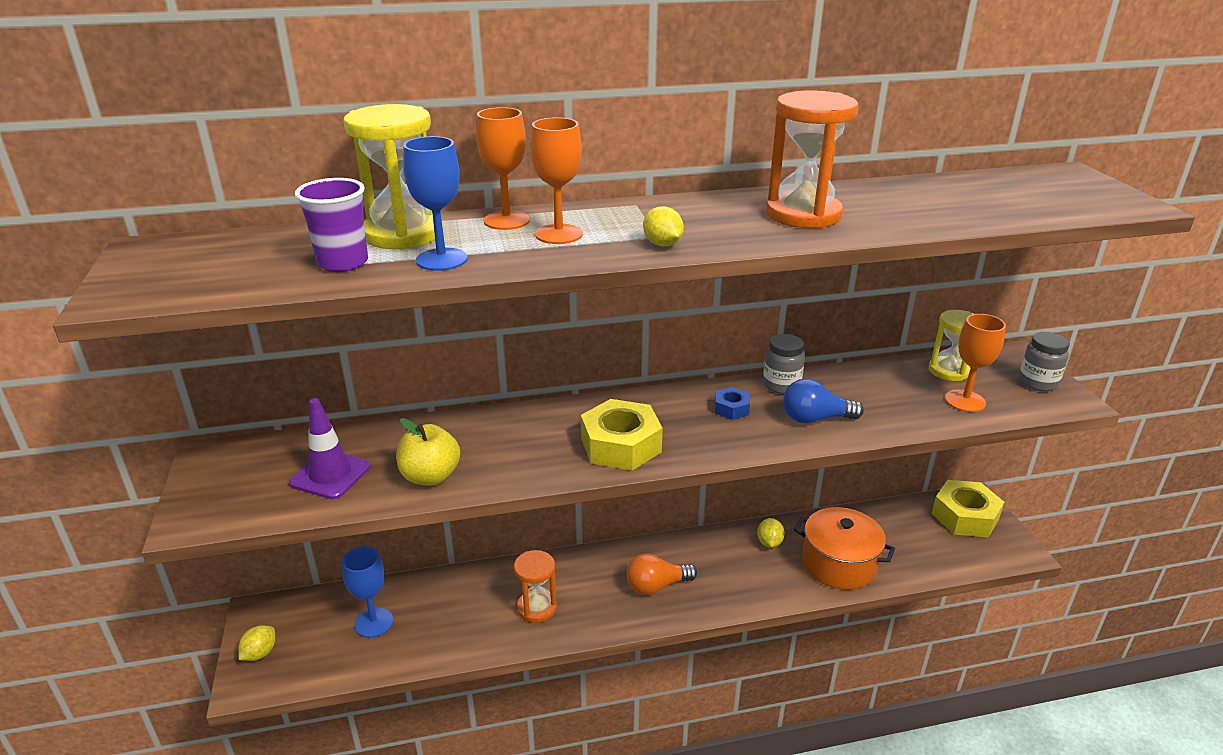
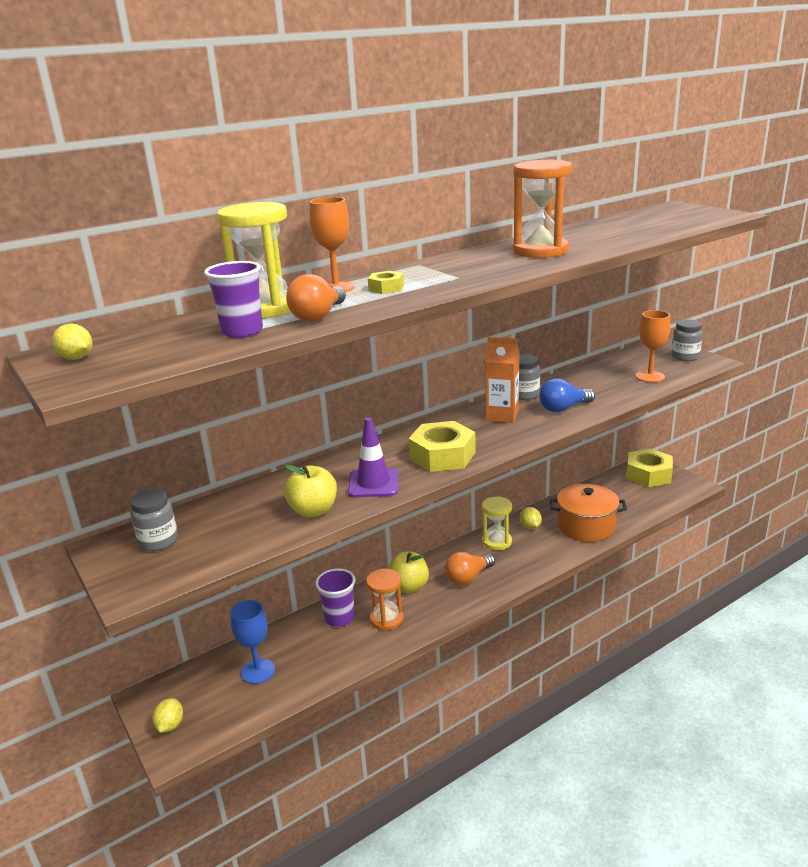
camera: 20 degrees left, 5 degrees down
purple traffic cone [289,398,371,499] -> purple traffic cone moved to [348,417,398,497]
blue goblet [403,136,467,271] -> orange light bulb [286,274,346,321]
orange goblet [530,117,583,244] -> yellow nut [368,271,404,294]
yellow lemon [643,206,684,246] -> yellow lemon moved to [52,323,92,360]
blue nut [715,387,750,420] -> orange carton [485,337,520,423]
yellow hourglass [929,310,974,381] -> yellow hourglass moved to [482,496,512,550]
none -> grey jar [130,489,178,551]
none -> purple cup [315,568,355,627]
none -> yellow apple [387,551,429,593]

